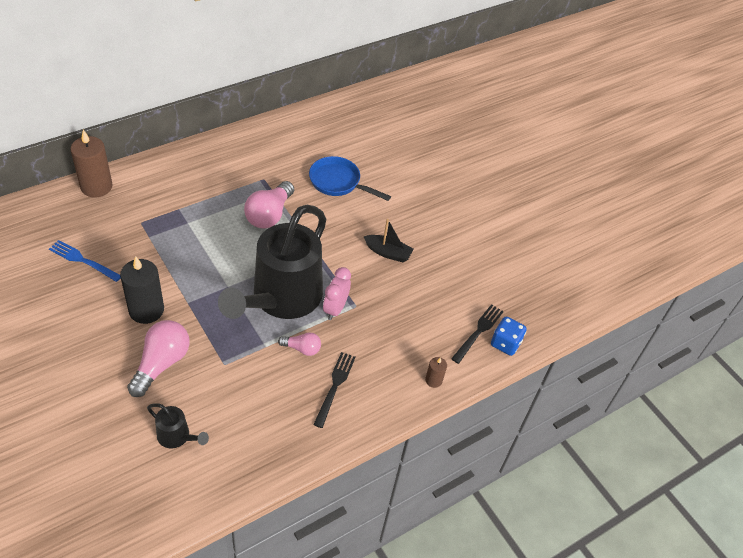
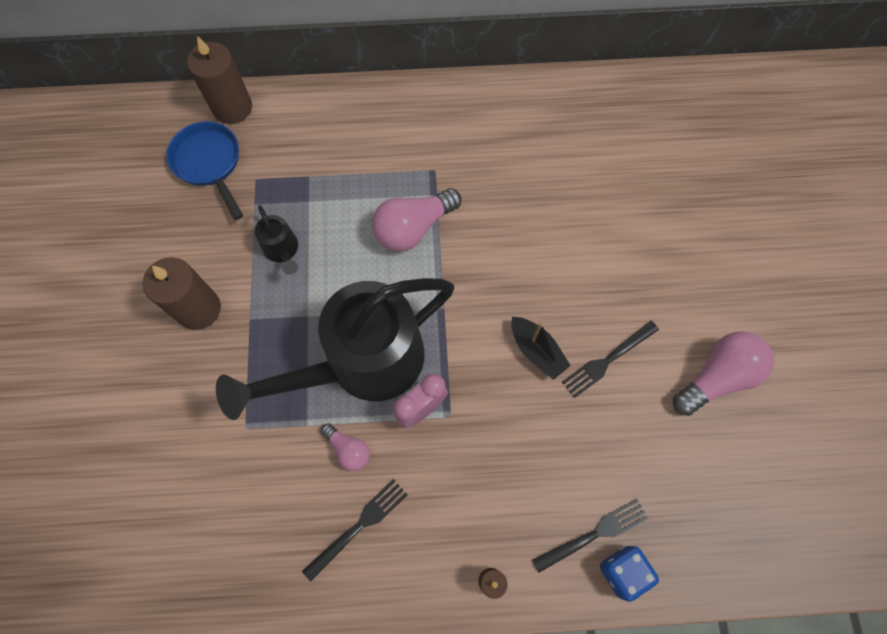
camera: 35 degrees right, 20 degrees up
blue fork [49,240,121,282] -> none
black candle [120,256,164,324] -> brown candle [143,257,221,330]
pink light bulb [127,320,190,397] -> pink light bulb moved to [673,332,774,416]
black watering can [147,403,209,449] -> black watering can moved to [255,205,298,275]
blue pan [309,156,391,201] -> blue pan moved to [166,121,243,220]
none -> black fork [562,321,659,398]

